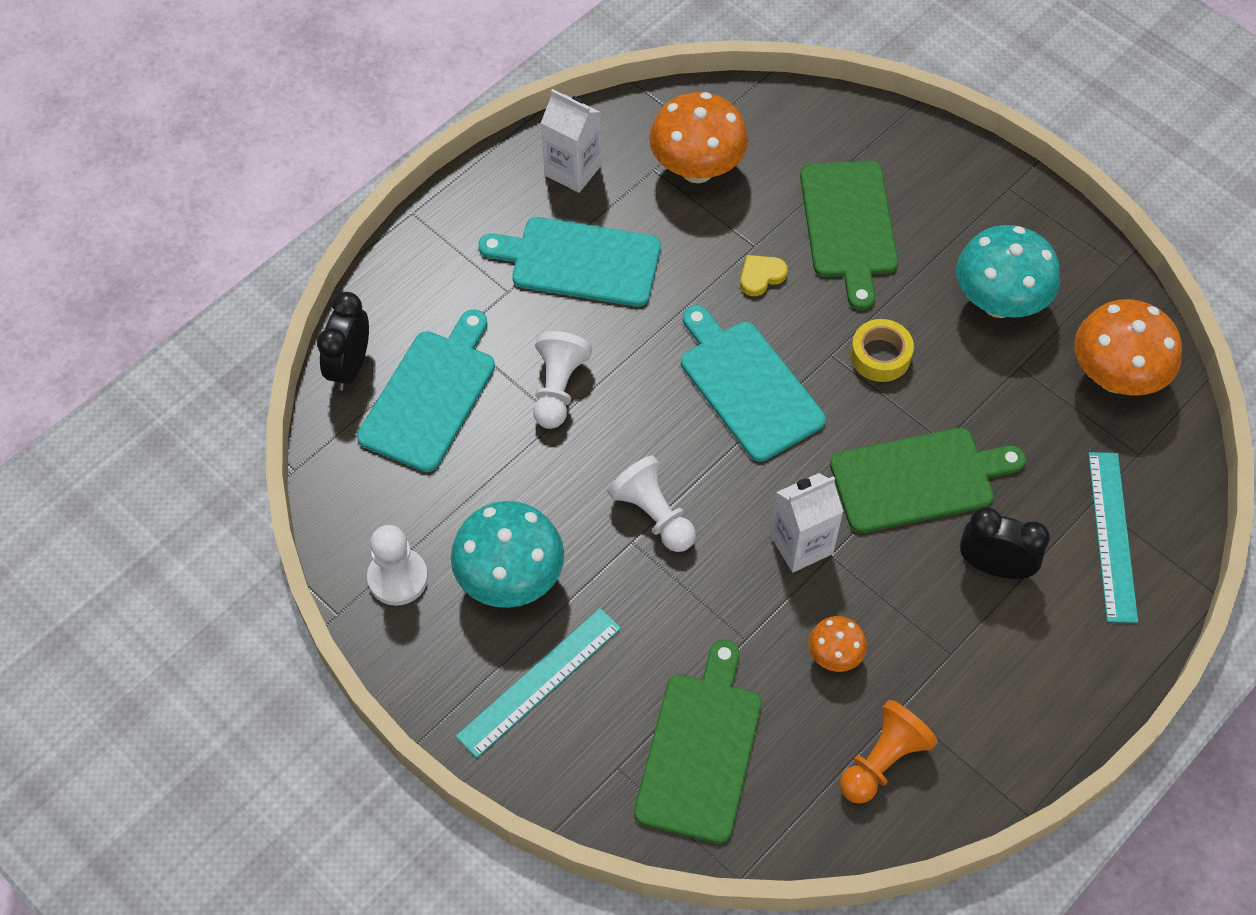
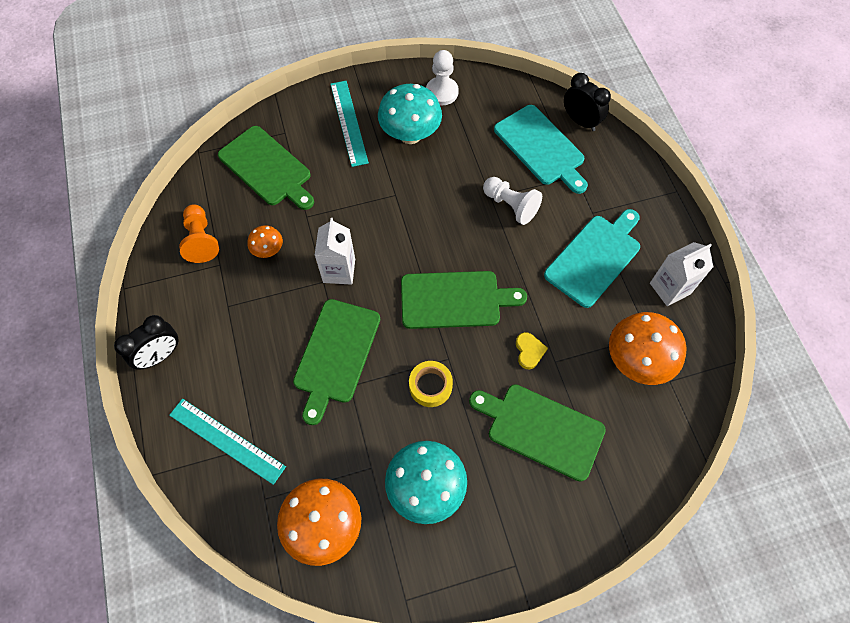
camera: 120 degrees right, 5 degrees up
white pawn [607,455,696,552] -> none
turquoise cutting board [681,305,826,462] -> green cutting board [401,271,527,329]
black clock [960,507,1050,579] -> black clock moved to [114,315,178,370]

